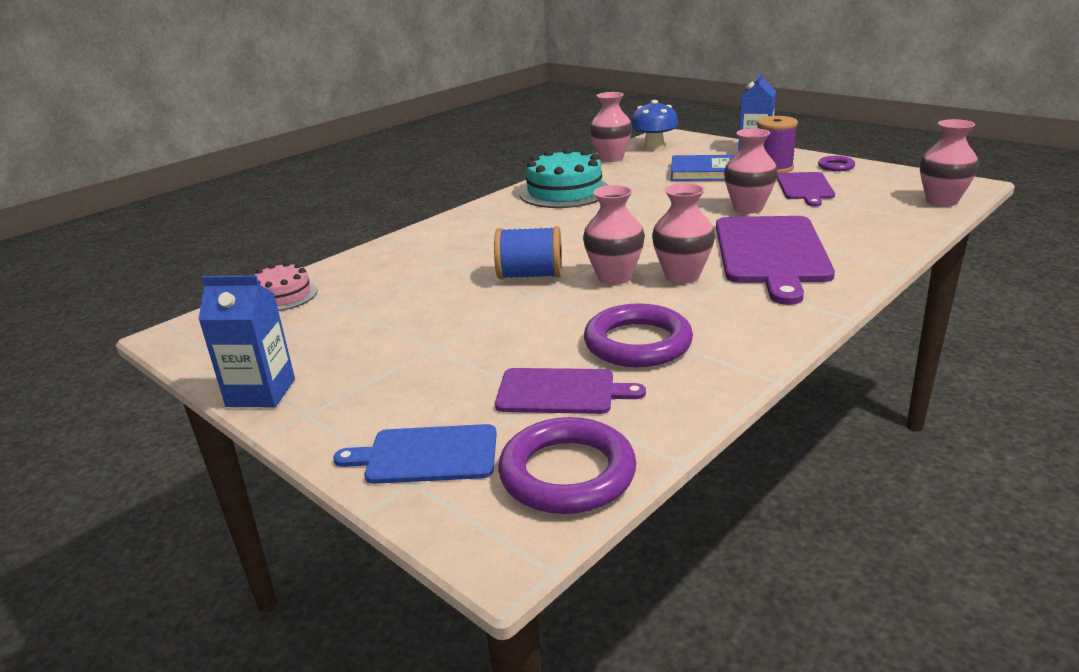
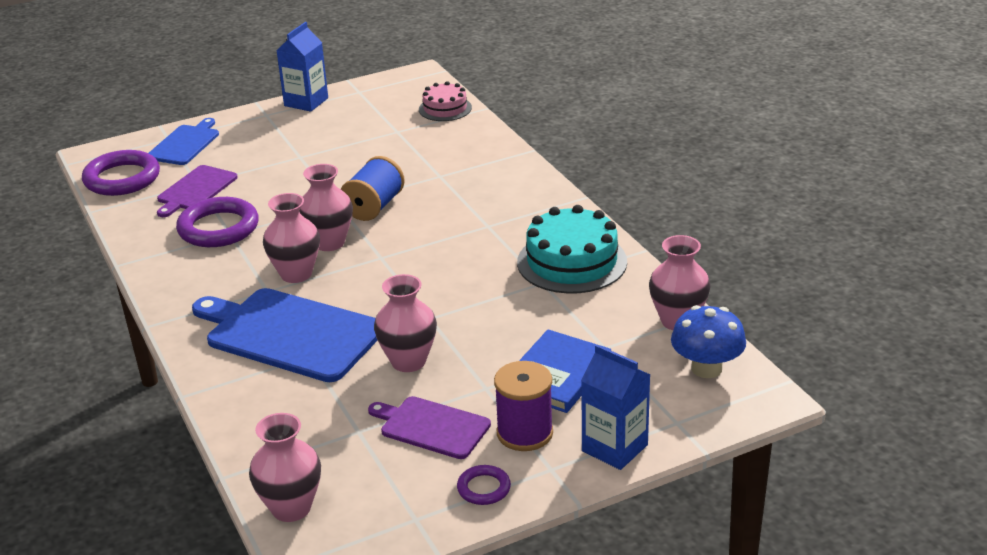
camera: 110 degrees right, 5 degrees up
purple cutting board [716,216,835,305] -> blue cutting board [192,288,378,382]

